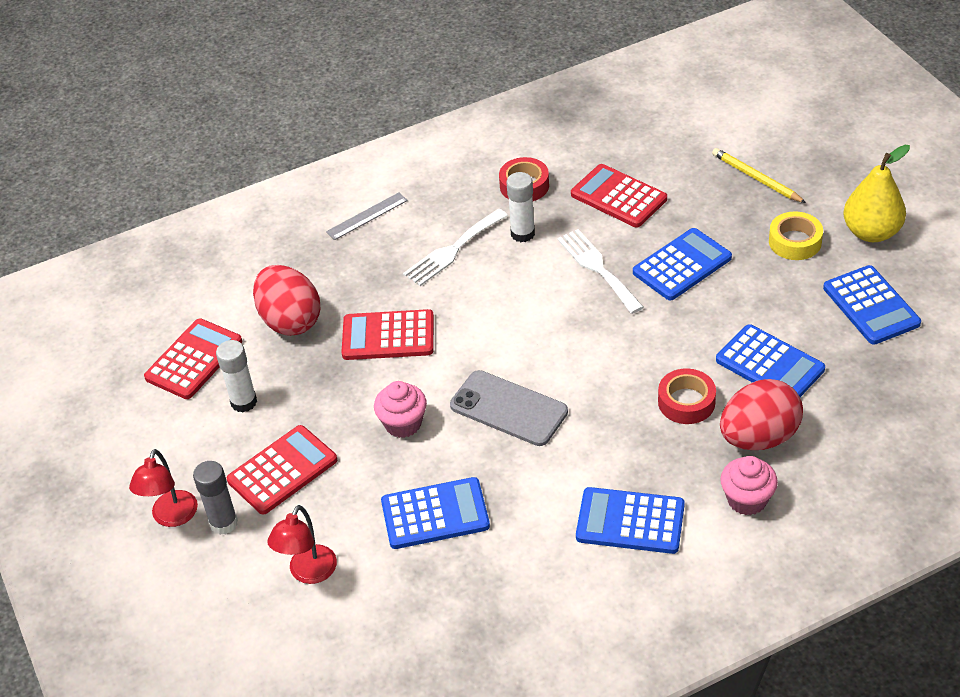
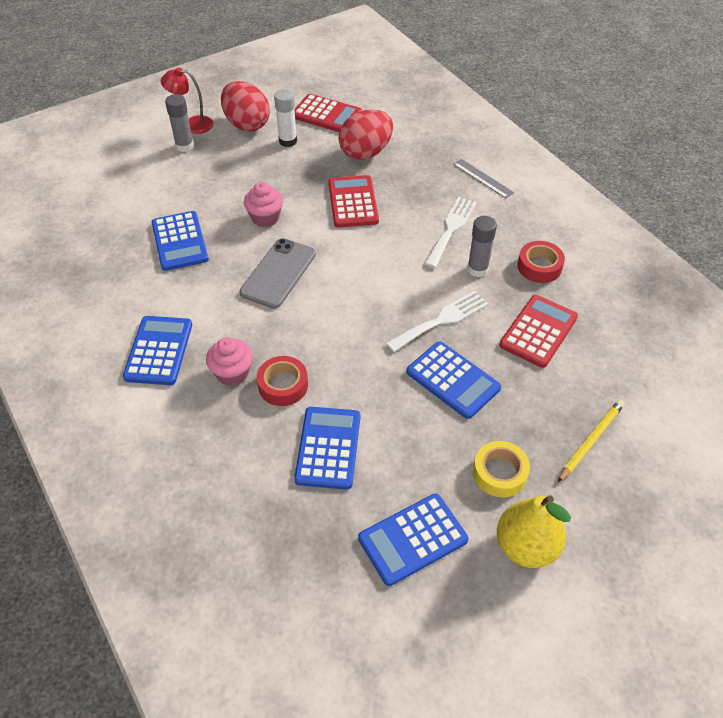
camera: 80 degrees right, 5 degrees up
red calculator [227,425,337,515] -> none
red lamp [267,505,337,584] -> none
white fork [403,209,508,286] -> white fork turned 75 degrees clockwise [424,197,477,268]
white glue stick [507,172,535,242] -> grey glue stick [467,216,497,277]
blue calculator [716,324,825,397] -> blue calculator turned 150 degrees clockwise [294,407,360,490]
red egg [720,379,803,450] -> red egg moved to [221,81,270,132]
pink cupcake [720,456,778,515] -> pink cupcake moved to [206,337,253,386]

